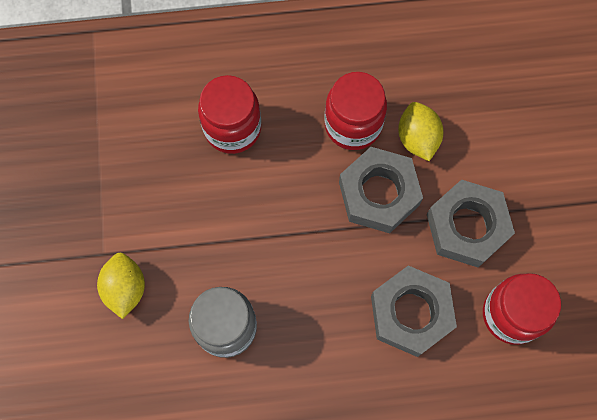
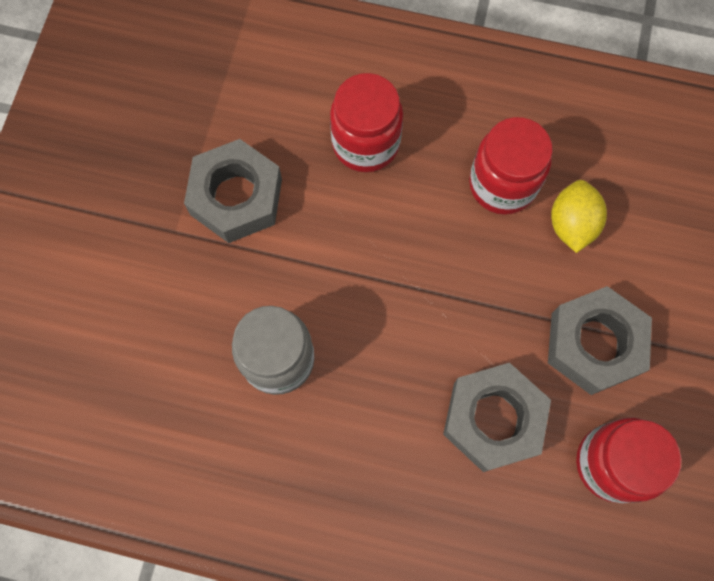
camera: 20 degrees right, 0 degrees up
yellow lemon [97,253,145,319] -> none
grey nut [339,147,423,233] -> grey nut moved to [184,139,282,243]

